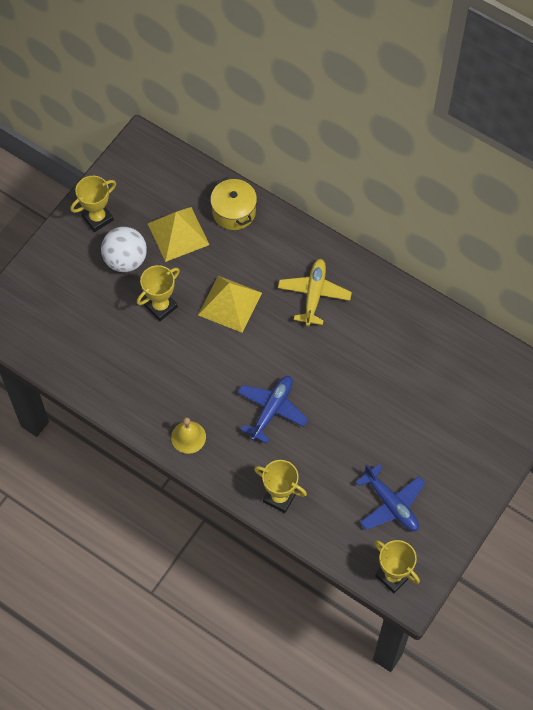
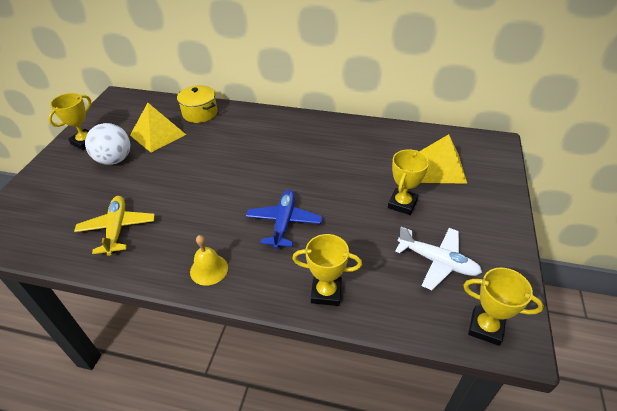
camera: 20 degrees left, 20 degrees down
yellow trophy [137,265,180,321] -> yellow trophy moved to [388,149,429,215]
yellow pyramid [198,276,262,333] -> yellow pyramid moved to [419,134,467,184]
yellow plane [278,259,352,326] -> yellow plane moved to [74,196,155,256]
blue plane [355,464,425,531] -> white plane [395,227,482,290]

